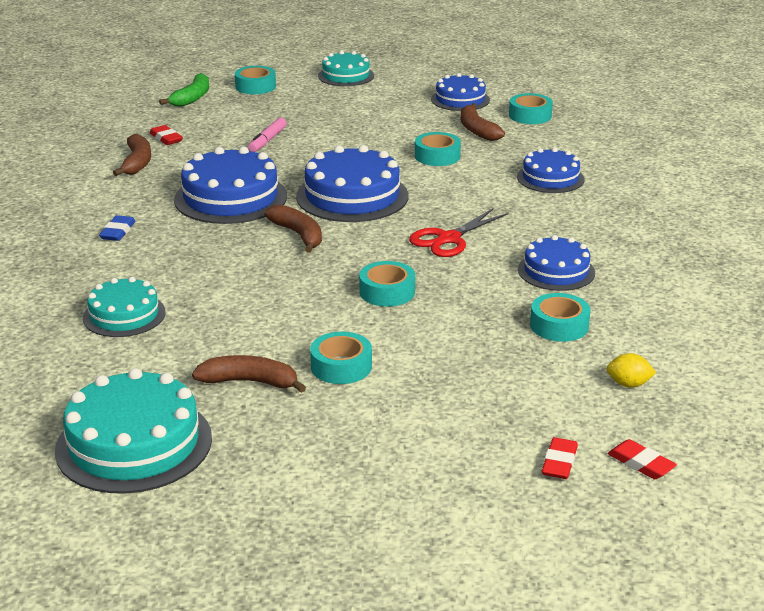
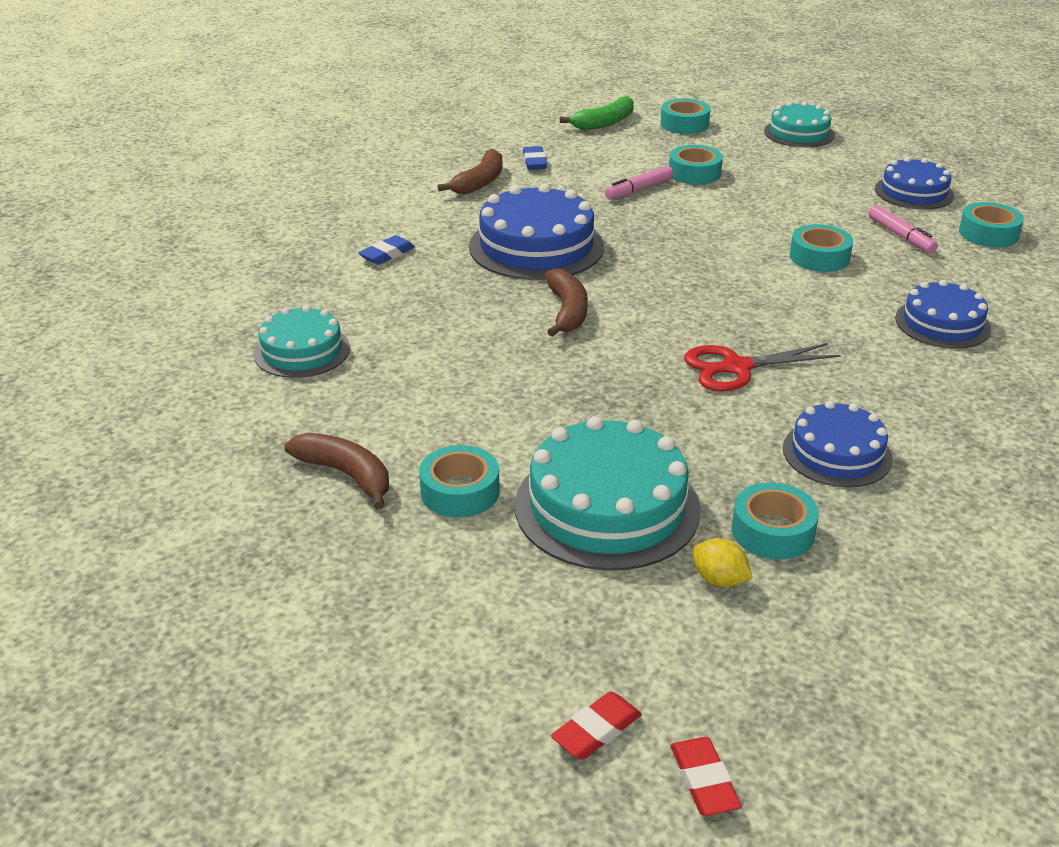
camera: 30 degrees right, 5 degrees up
turquoise cake [55,368,212,494] -> turquoise cake moved to [515,416,701,571]
red eraser [149,125,183,145] -> blue eraser [523,146,547,170]
blue cake [296,145,408,222] -> none
turquoise tape [359,261,415,307] -> turquoise tape moved to [669,145,723,185]
brown banana [461,103,505,141] -> pink marker [868,205,938,253]
yellow lemon [606,353,656,387] -> yellow lemon moved to [693,538,752,587]

